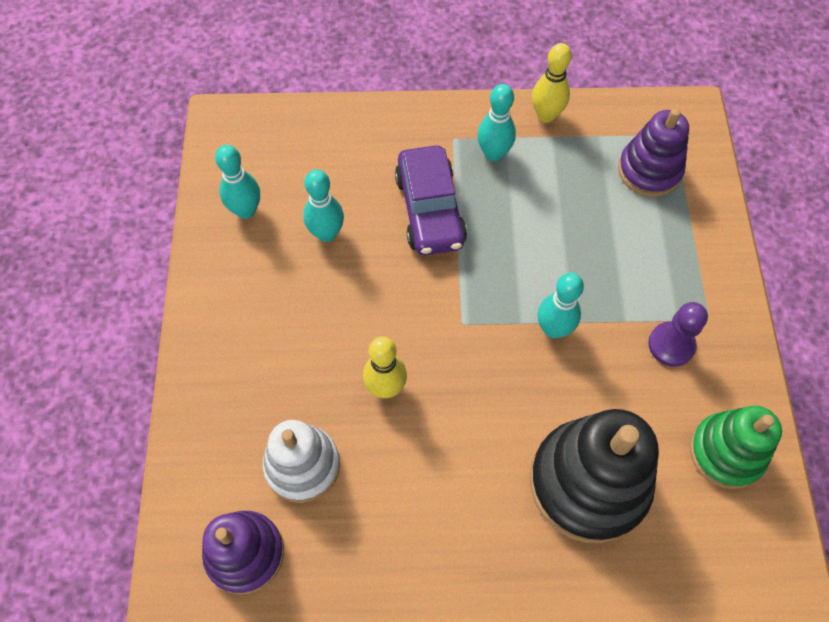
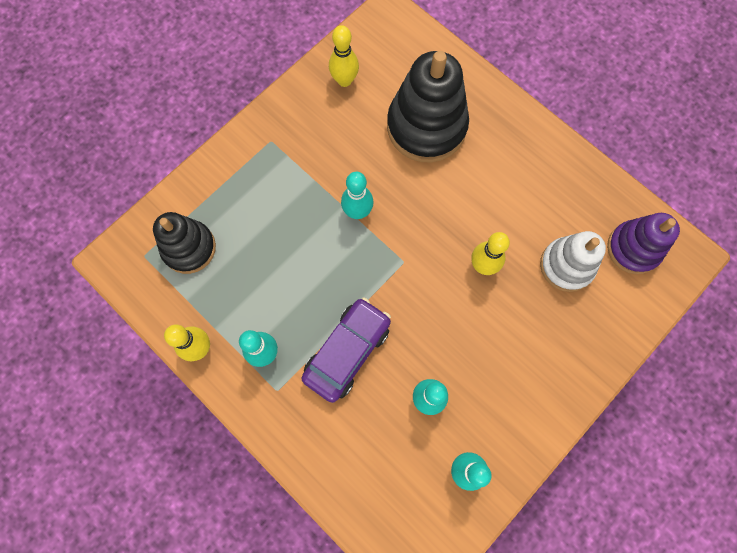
camera: 135 degrees left, 10 degrees up
purple stacking toy [618,108,689,197] -> black stacking toy [153,212,216,274]
purple pawn [648,302,708,367] -> none
green stacking toy [690,406,782,489] -> yellow bowling pin [329,25,359,87]

